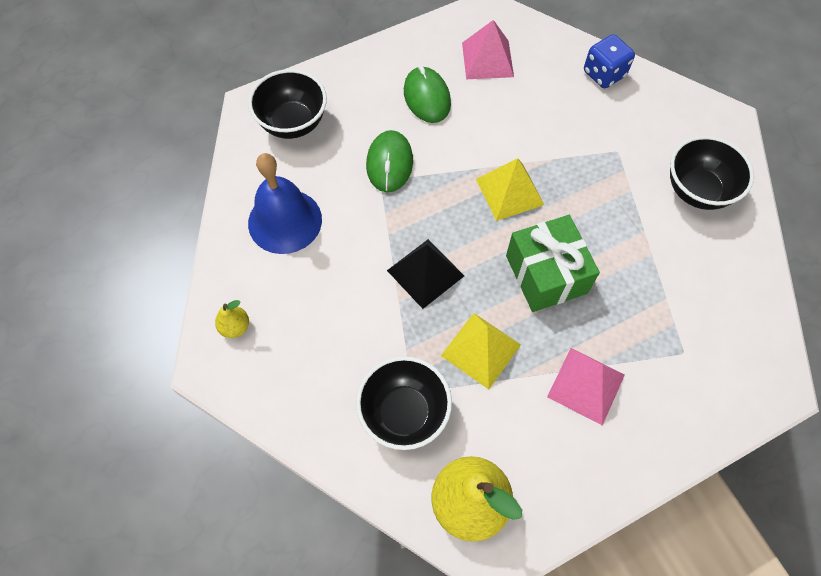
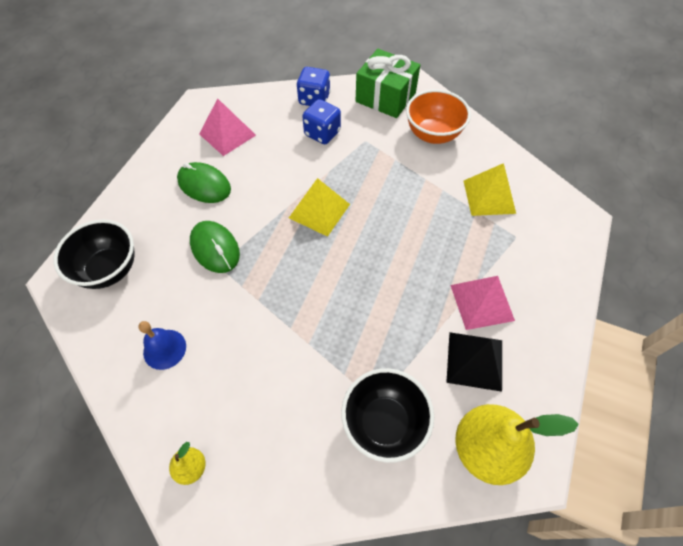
camera: 40 degrees left, 5 degrees down
blue bell [248,153,322,254] -> blue bell [138,321,186,370], size x0.58
black pyramid [387,239,464,309] -> black pyramid moved to [446,332,502,392]
yellow pyramid [441,313,521,389] -> yellow pyramid moved to [464,163,516,216]
green gift [506,215,600,312] -> green gift moved to [356,49,420,118]
black bowl [670,136,754,210] -> orange bowl [406,89,471,144]
none -> blue dice [302,99,341,144]

